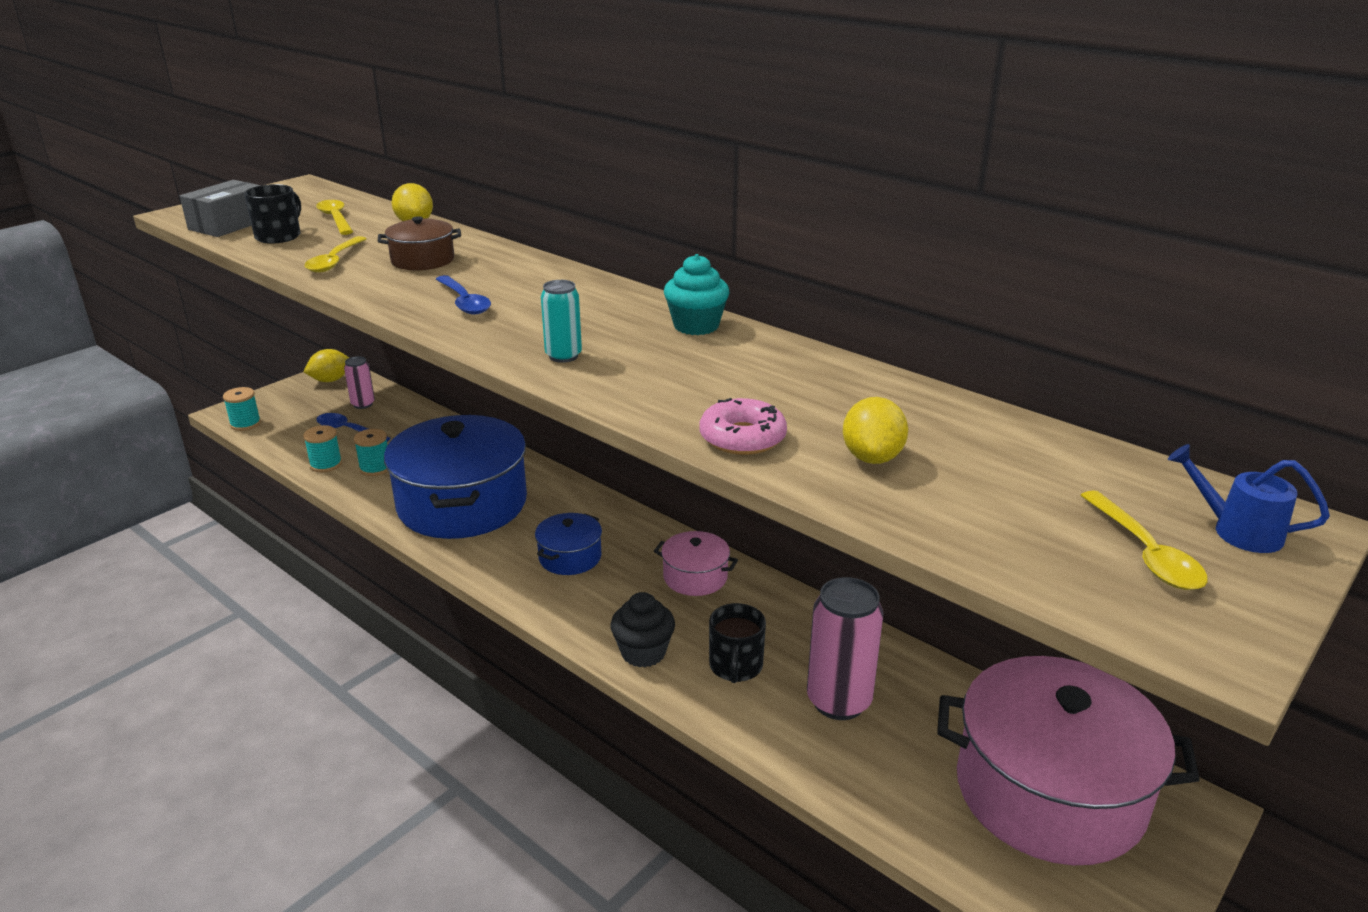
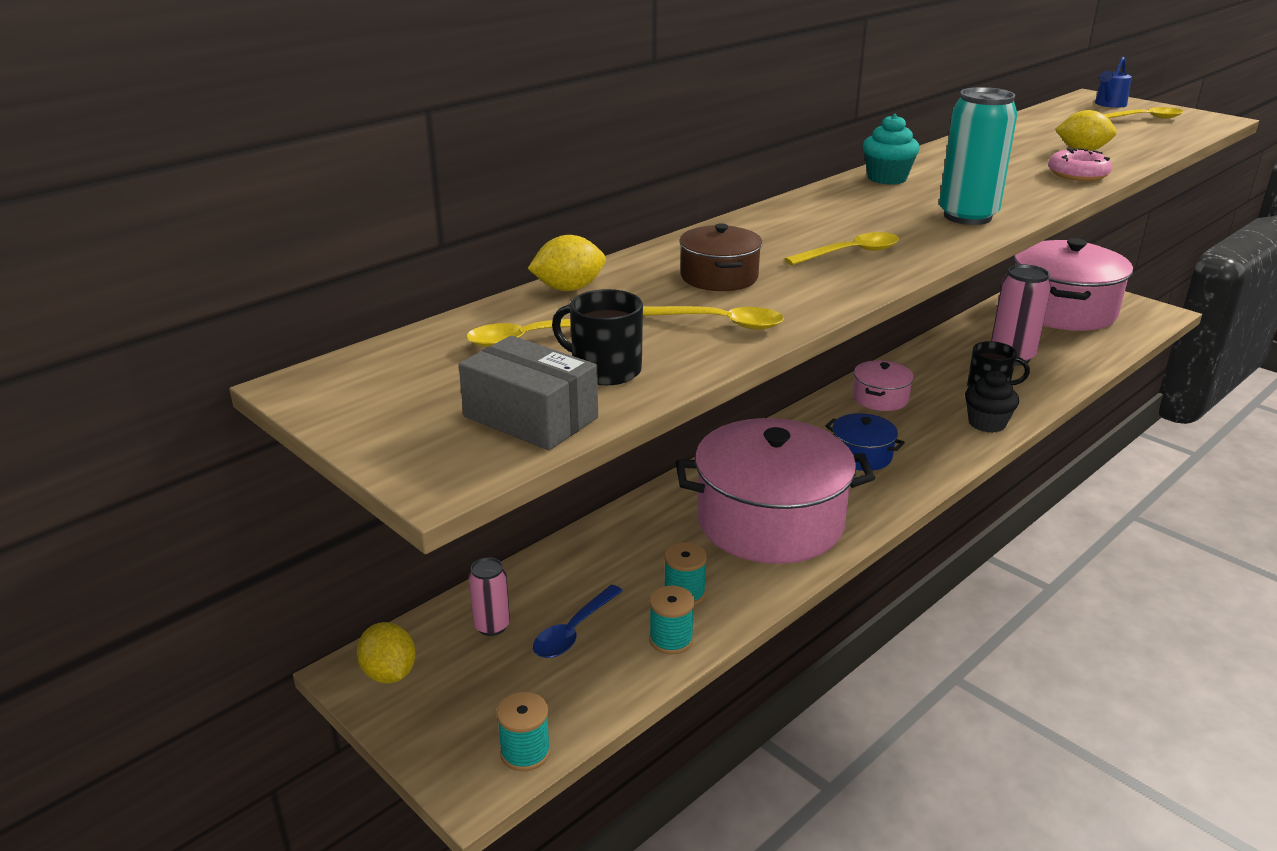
camera: 85 degrees left, 0 degrees up
blue pot [384,415,527,539] -> pink pot [676,418,875,564]
blue spoon [436,275,491,315] -> yellow spoon [785,232,899,265]
turquoise can [541,280,582,363] -> turquoise can [939,87,1017,225], size x1.82

